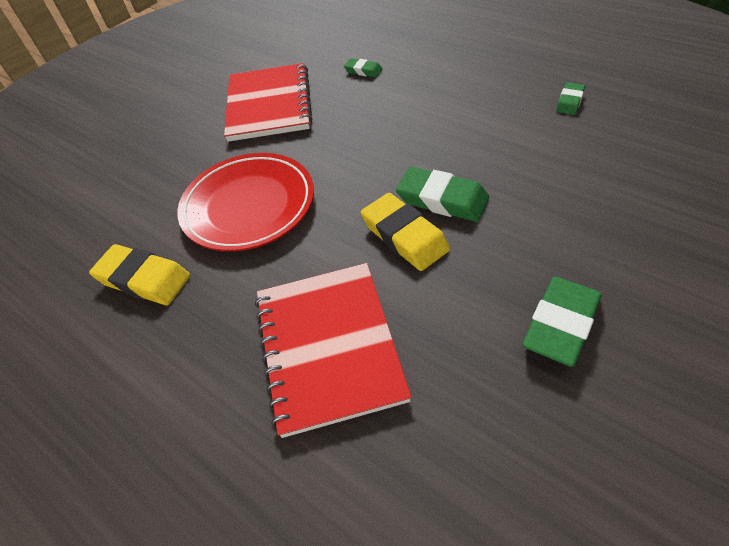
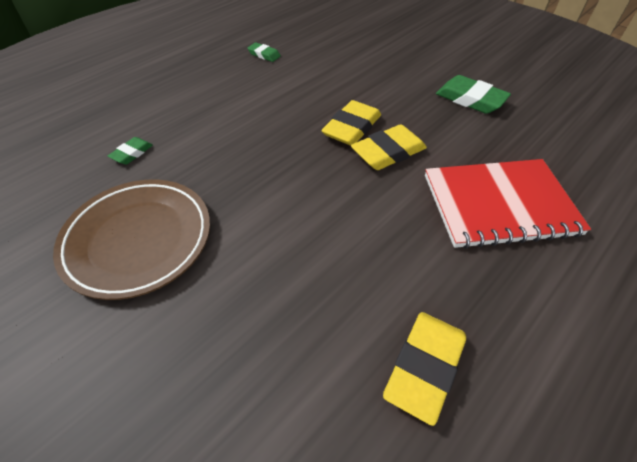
camera: 90 degrees left, 0 degrees up
red plate [177,153,314,251] -> none
red notebook [224,63,312,142] -> brown plate [53,180,210,300]
green eraser [396,167,489,222] -> yellow eraser [321,100,381,146]

